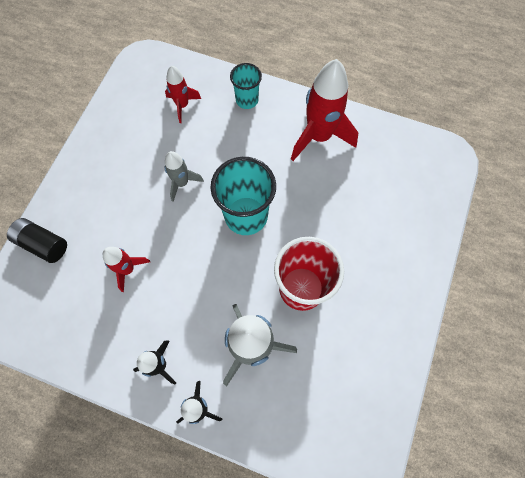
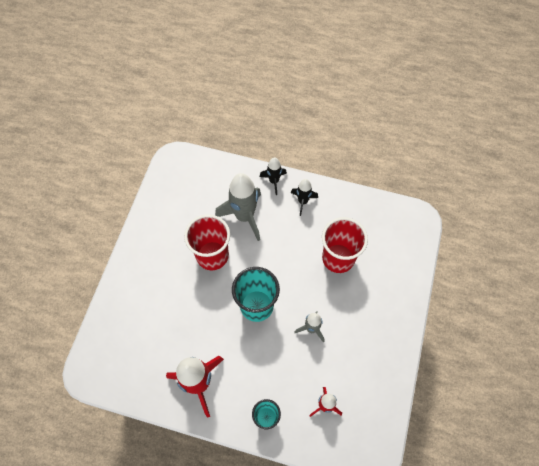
camera: 175 degrees right, 5 degrees down
black battery [7,218,67,263] -> none
red rocket [103,247,150,292] -> red cup [322,217,368,273]

